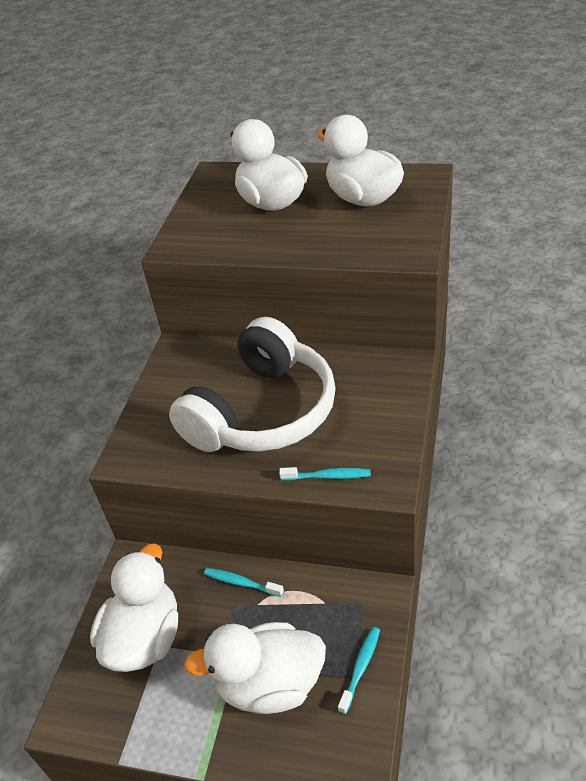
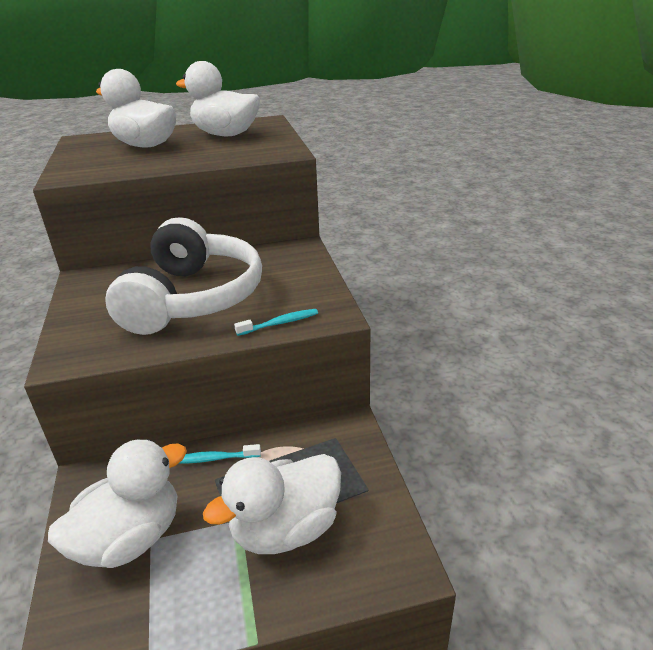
camera: 30 degrees left, 10 degrees down
white duck [90,544,178,672] -> white duck turned 60 degrees clockwise [48,439,187,568]
turquoise toothbrush [338,627,380,714] -> none

